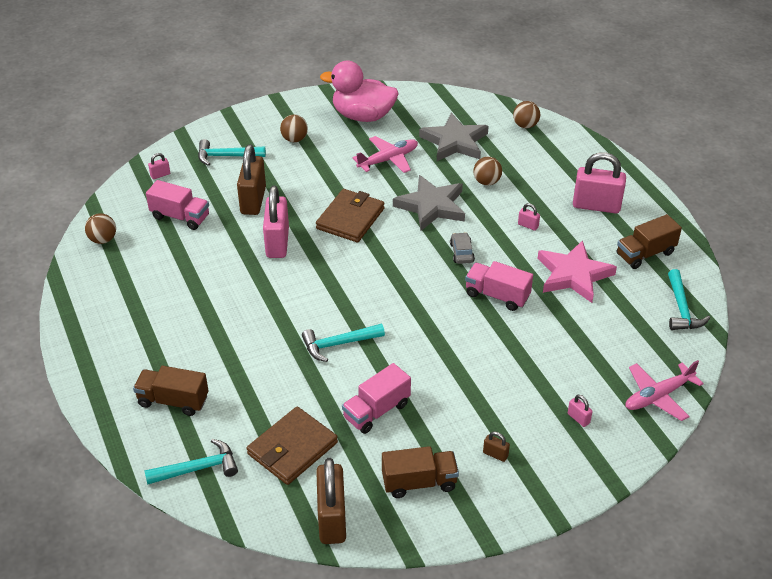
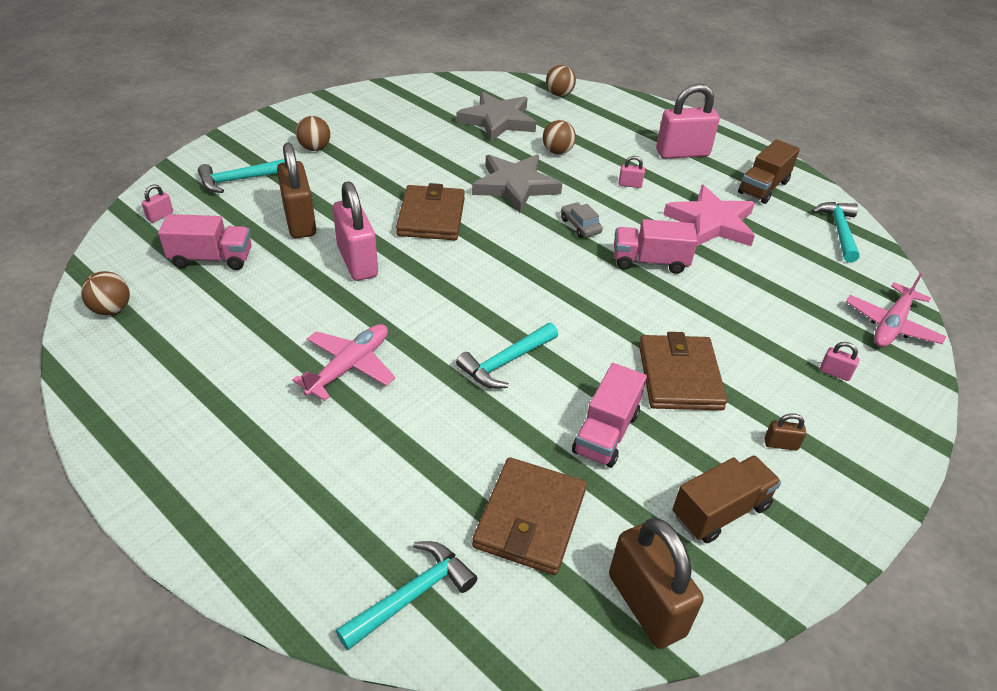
camera: 25 degrees left, 0 degrees up
brown truck [133,366,208,416] -> none
pink duck [320,61,398,122] -> none
pink plane [352,136,418,173] -> pink plane moved to [292,324,395,401]
turquoise hammer [668,269,710,330] -> turquoise hammer turned 150 degrees counterclockwise [812,202,860,263]
none -> brown wallet [639,332,728,410]

